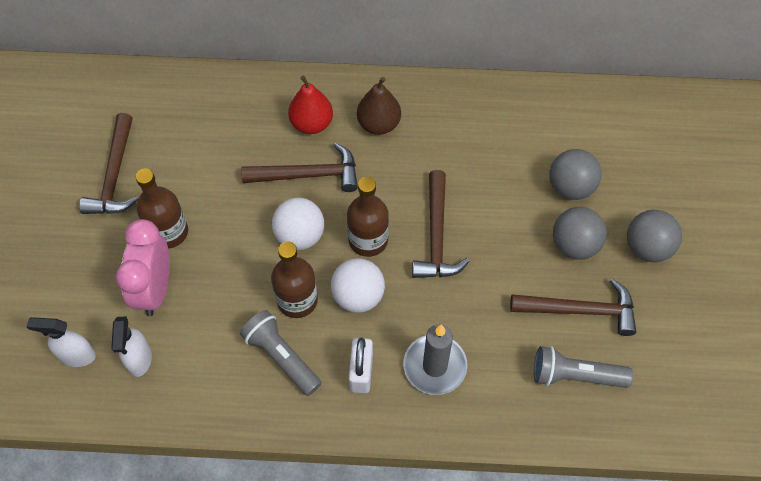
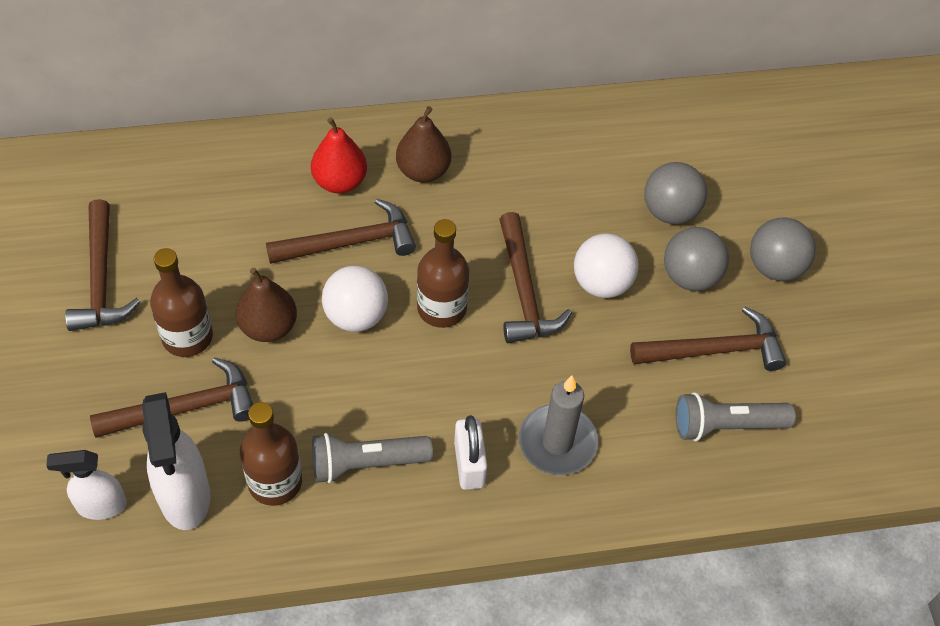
camera: 15 degrees left, 5 degrees down
white spray bottle [111,316,152,377] -> white spray bottle [142,392,211,530], size x1.59
pink clock [116,219,170,316] -> brown hammer [90,357,253,438]
grey flashlight [240,310,322,396] -> grey flashlight turned 45 degrees counterclockwise [312,433,433,483]
brown bottle [271,242,318,318] -> brown bottle moved to [240,402,302,506]
white ball [331,258,385,313] -> white ball moved to [574,233,639,298]
none -> brown pear [236,268,297,342]

